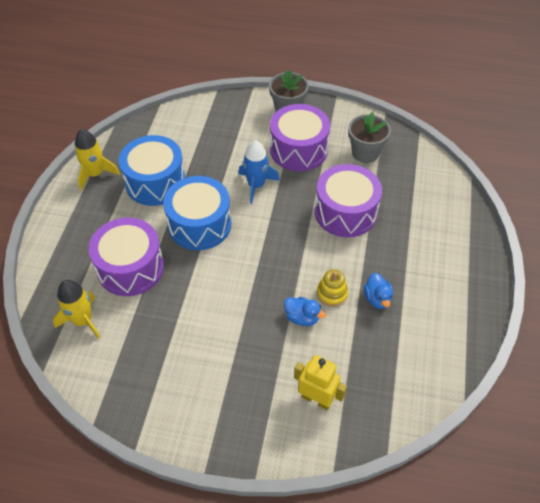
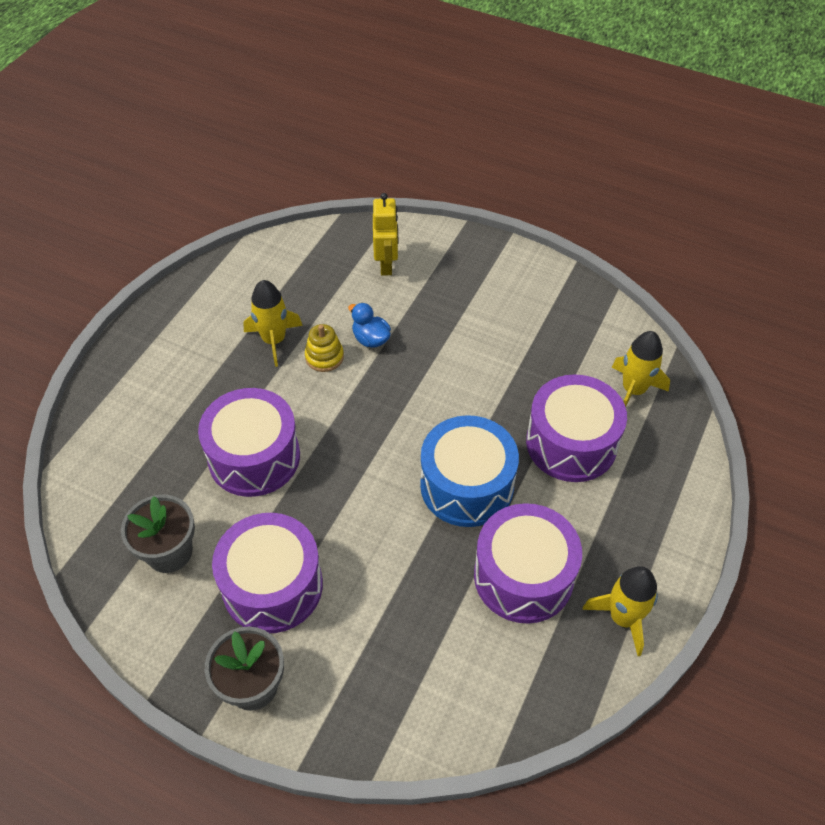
camera: 165 degrees left, 0 degrees up
blue drum [119,135,185,206] -> purple drum [474,503,582,624]
blue rocket [238,140,280,204] -> none
yellow robot [294,355,347,410] -> yellow robot turned 135 degrees counterclockwise [373,193,398,276]
blue duck [364,273,393,309] -> yellow rocket [243,280,303,367]

